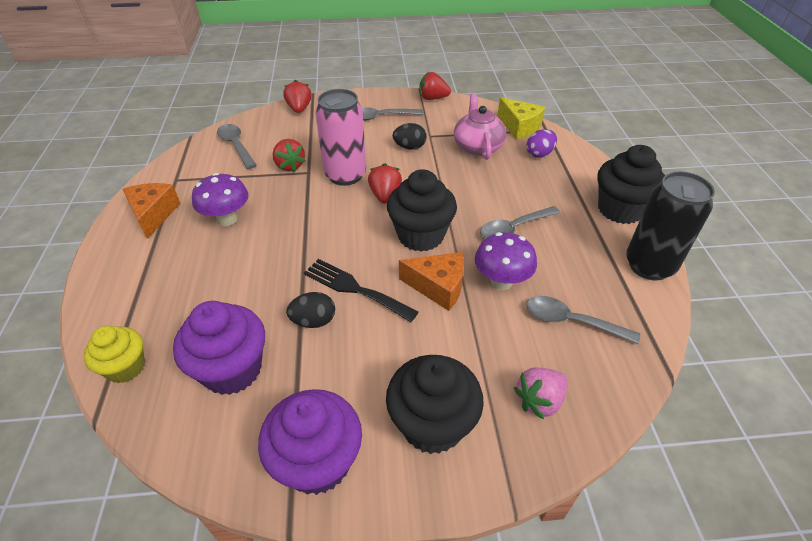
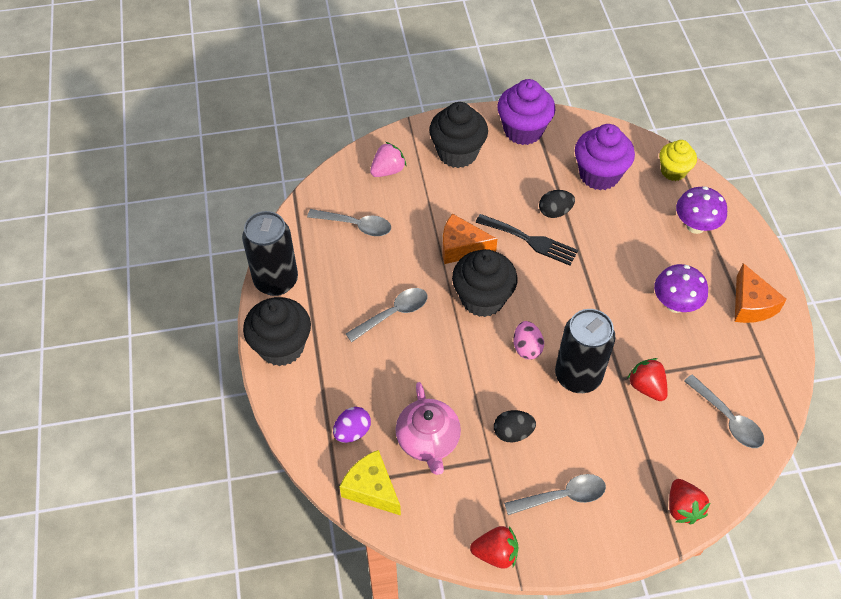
camera: 175 degrees right, 10 degrees up
pink can [315,89,366,186] -> black can [555,309,615,393]
red strawberry [368,163,402,204] -> pink egg [514,321,544,359]
purple mushroom [475,232,537,290] -> purple mushroom moved to [676,186,727,234]

